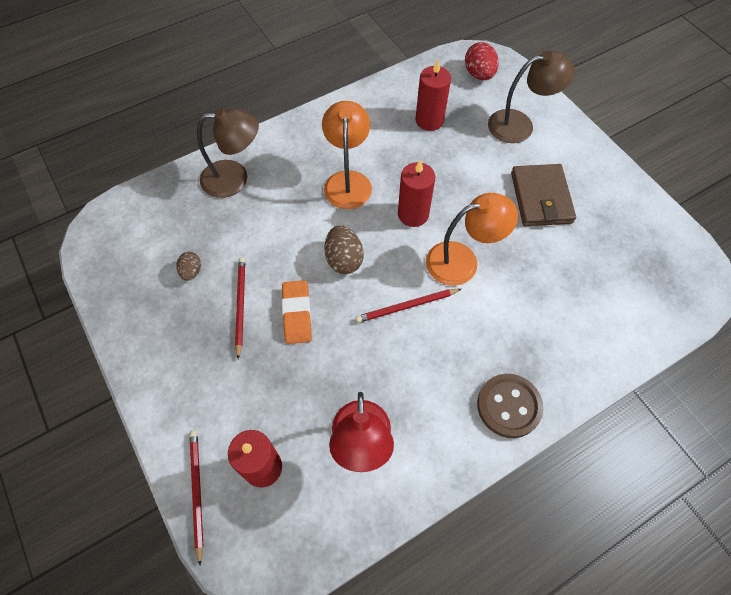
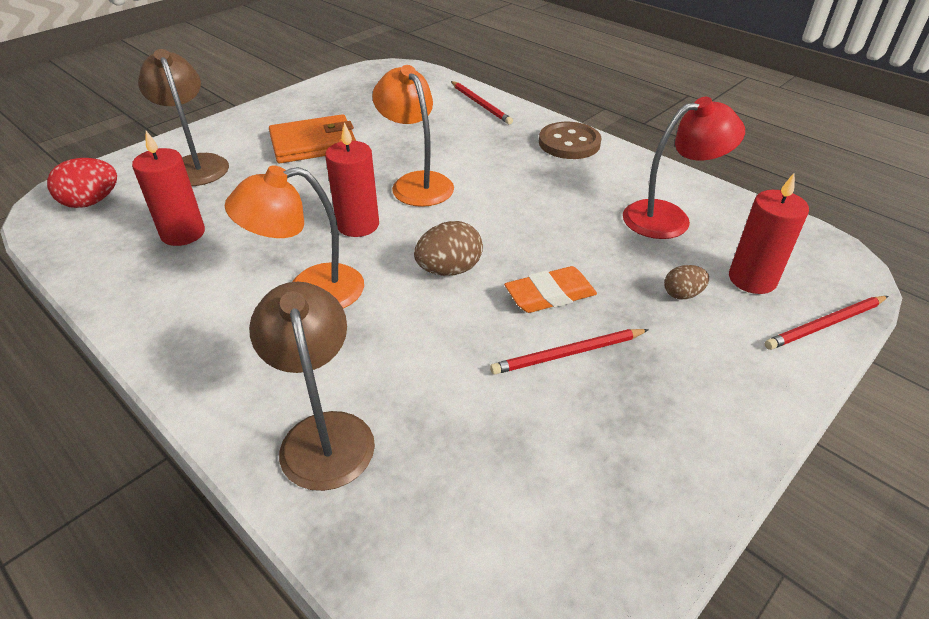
camera: 105 degrees left, 20 degrees down
brown egg [176,252,201,281] -> brown egg moved to [664,265,709,299]
red pencil [356,289,461,323] -> red pencil moved to [451,81,513,125]
brown wallet [511,164,576,226] -> orange wallet [269,114,356,163]

